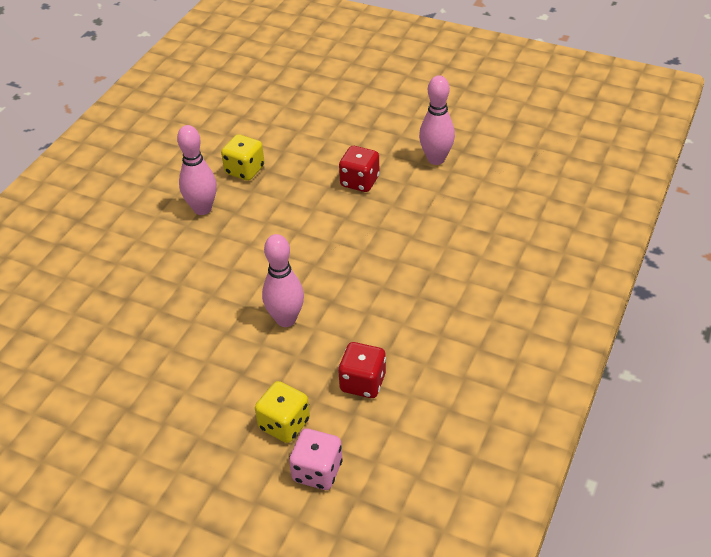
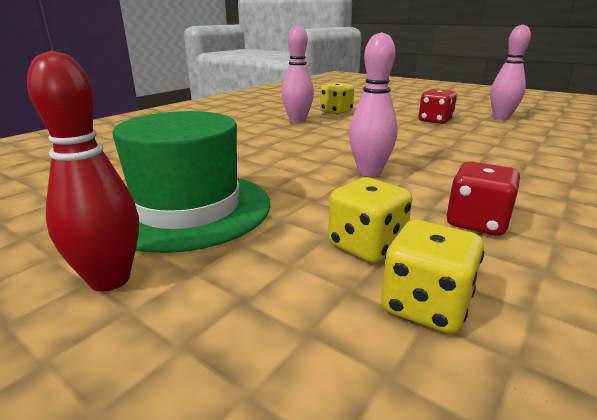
camera: 10 degrees right, 20 degrees down
pink dice [289,429,343,490] -> yellow dice [381,220,484,334]
none -> red bowling pin [27,51,139,292]
none -> green hat [112,111,271,253]

